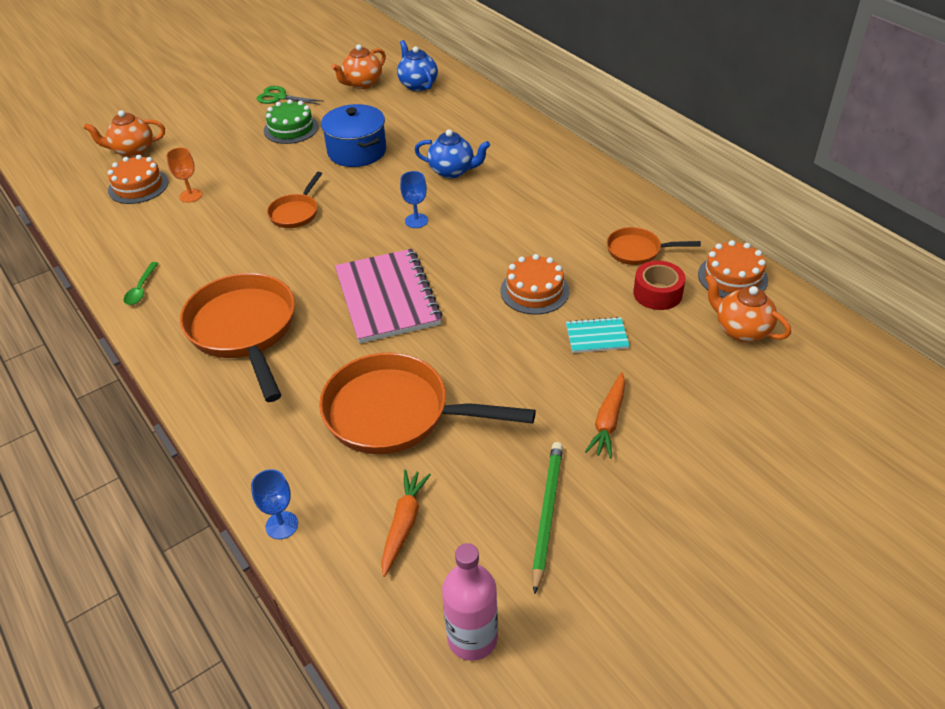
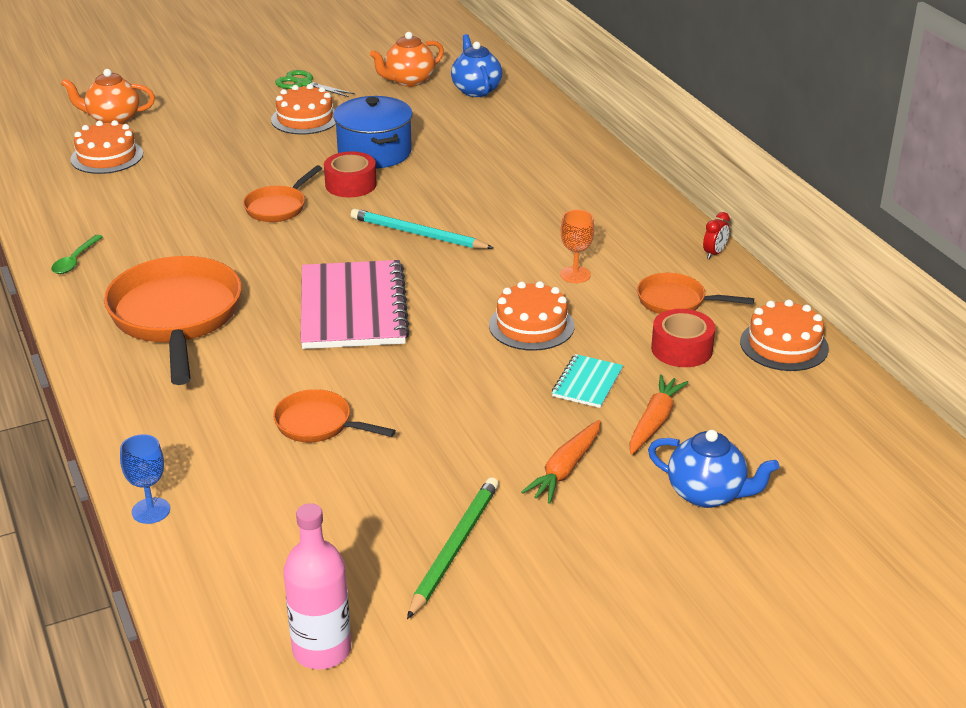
camera: 10 degrees right, 10 degrees down
orange goblet [166,147,202,202] -> orange goblet moved to [560,210,594,283]
green cake [264,99,319,144] -> orange cake [271,84,336,134]
orange pan [319,353,536,454] -> orange pan [273,389,396,442], size x0.51
orange carrot [381,470,431,577] -> orange carrot moved to [629,375,689,455]
blue goblet [400,171,428,228] -> turquoise pencil [351,209,493,249]
blue teapot [415,129,490,179] -> blue teapot moved to [648,430,779,508]
turquoise notebook [566,317,630,353] -> turquoise notebook turned 75 degrees counterclockwise [552,354,623,408]
orange teapot [705,275,791,342] -> none
none -> red tape [324,151,377,197]
none -> red clock [703,212,730,259]

